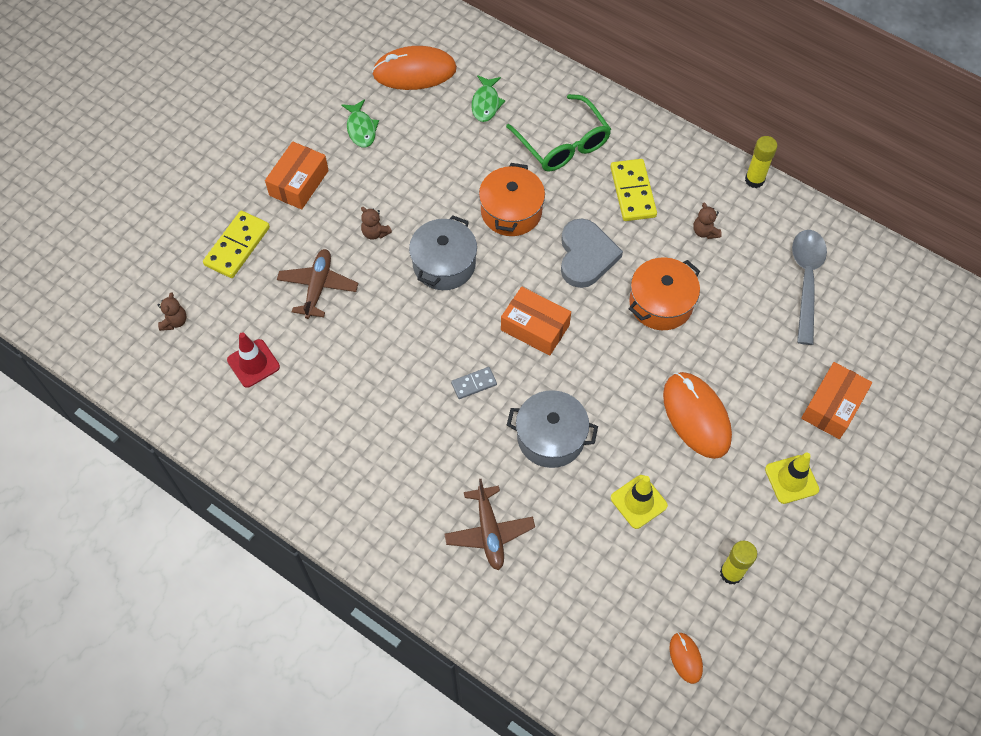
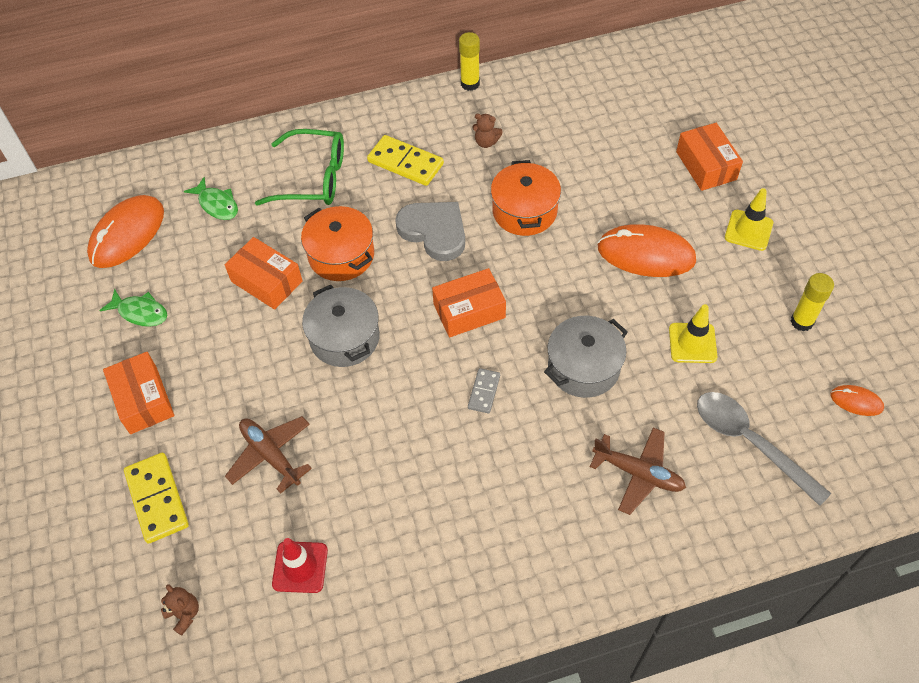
camera: 50 degrees left, 5 degrees down
brown teddy bear [361,207,392,240] -> none
grey spoon [792,230,827,345] -> grey spoon moved to [697,392,831,506]
none -> orange box [225,237,303,310]

